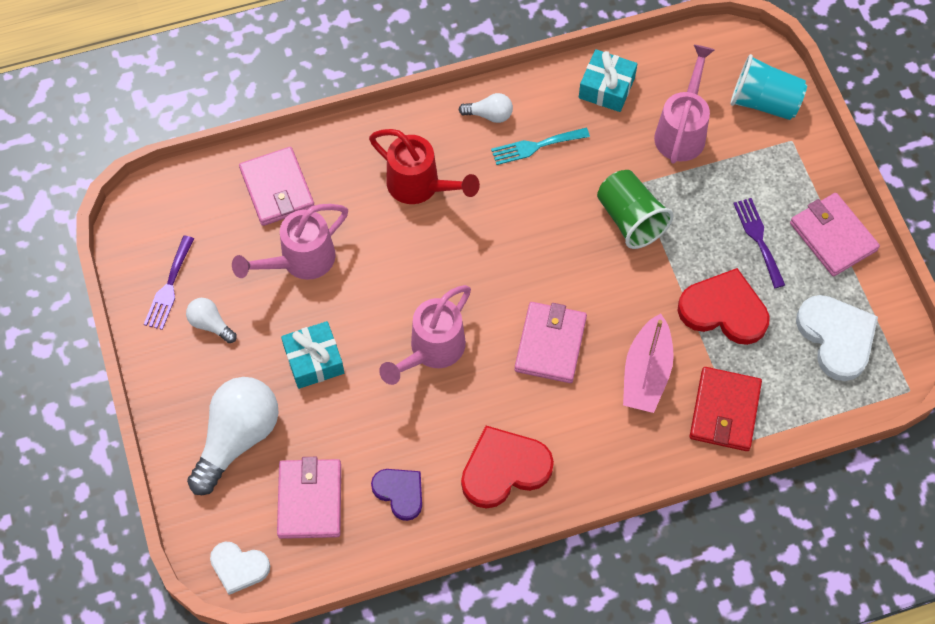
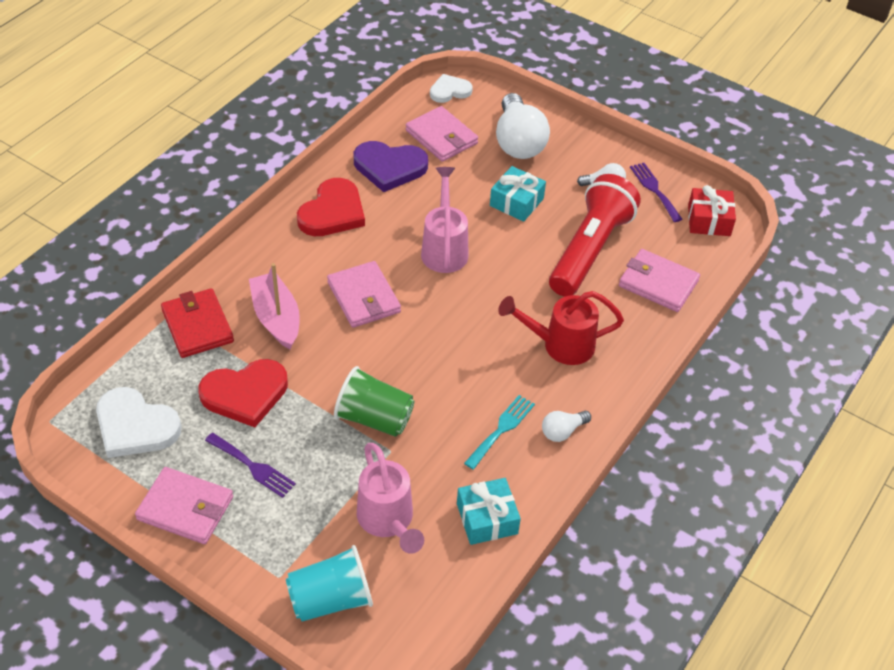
camera: 140 degrees right, 15 degrees down
pink watering can [232,204,348,280] -> red flashlight [549,174,641,297]
purple heart [371,469,422,521] -> purple heart [354,141,428,192], size x1.61
none -> red gift [688,185,736,236]

